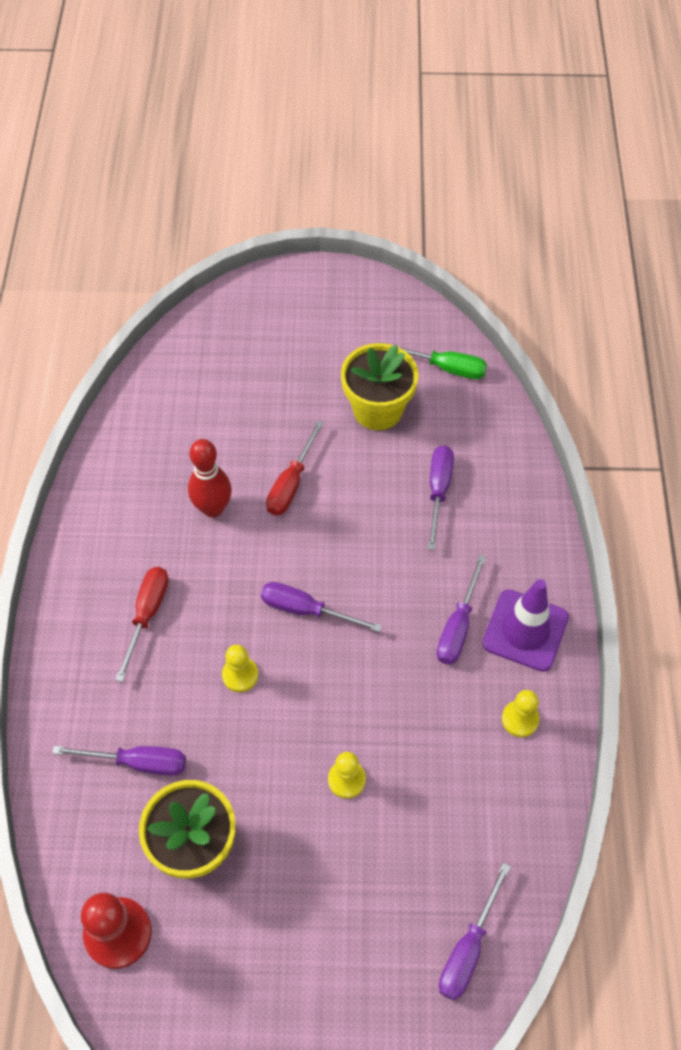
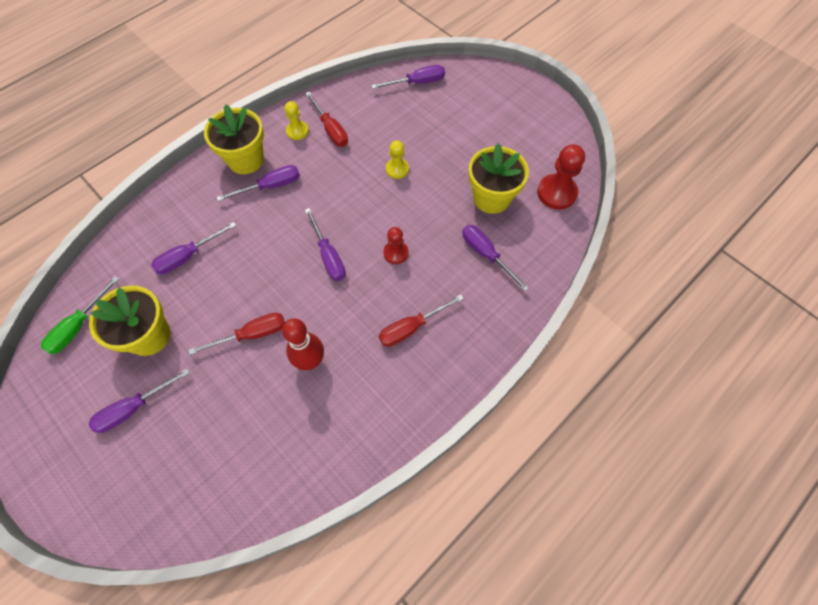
camera: 135 degrees left, 5 degrees up
yellow pawn [222,644,258,692] -> red pawn [383,227,408,264]
green screwdriver [380,342,487,379] -> green screwdriver turned 120 degrees counterclockwise [41,276,119,355]
purple traffic cone [482,579,569,672] -> yellow flower pot [204,105,264,174]
none -> purple screwdriver [89,369,190,433]
none -> red screwdriver [305,92,348,147]

